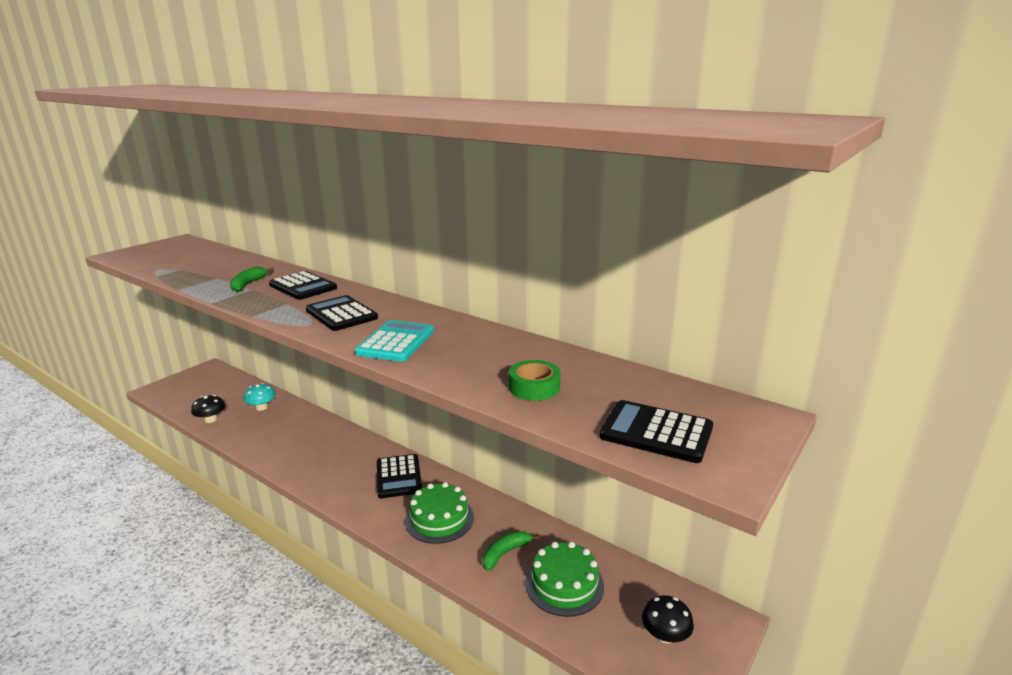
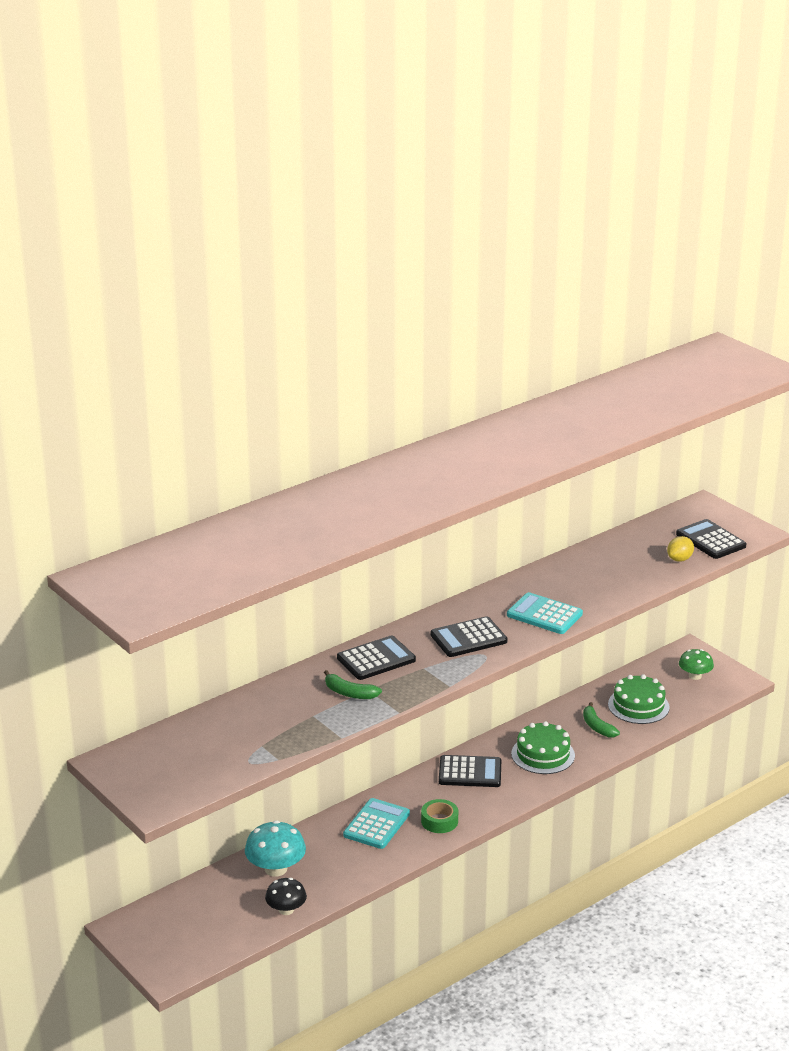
camera: 75 degrees left, 5 degrees up
turquoise mushroom [244,383,276,411] -> turquoise mushroom [245,820,306,877], size x1.52
green tape [509,360,560,401] -> green tape moved to [421,799,458,833]
black calculator [599,400,713,463] -> black calculator turned 105 degrees clockwise [676,519,747,559]
black mushroom [642,595,694,644] -> green mushroom [679,649,714,680]
none -> turquoise calculator [343,798,410,849]
none -> yellow lemon [667,536,694,562]

